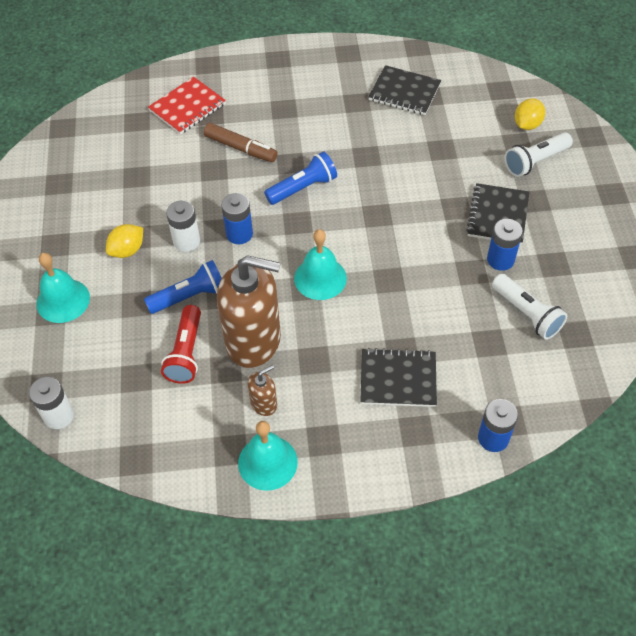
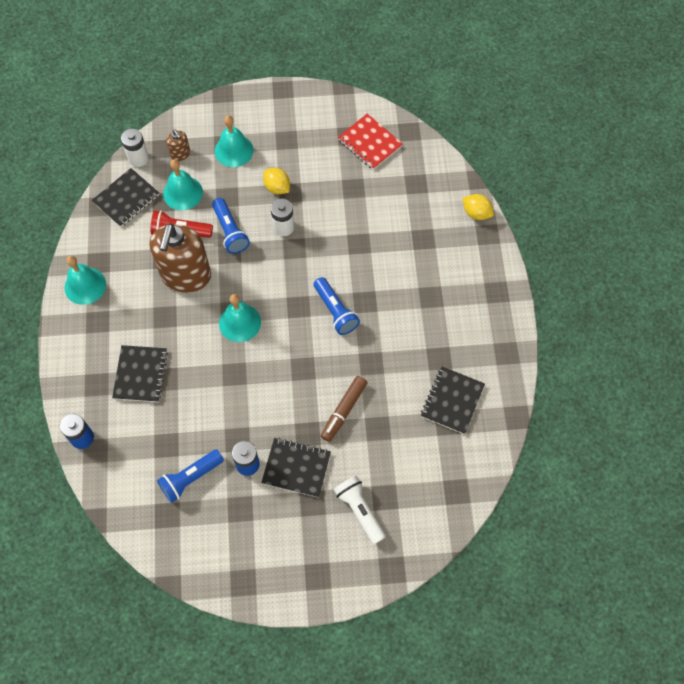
camera: 90 degrees right, 10 degrees up
red notebook [148,77,226,134] -> red notebook moved to [338,114,403,170]
brown marker [204,123,278,162] -> brown marker moved to [321,376,367,442]
blue battery [221,193,253,244] -> none
brown soap dispenser [248,365,277,416] -> brown soap dispenser moved to [166,129,190,161]
white flashlight [492,274,567,340] -> blue flashlight [157,449,224,503]
yellow lemon [515,98,545,130] -> yellow lemon moved to [462,194,494,220]
none -> black notebook [92,168,159,227]
none -> turquoise bell [163,159,203,210]

